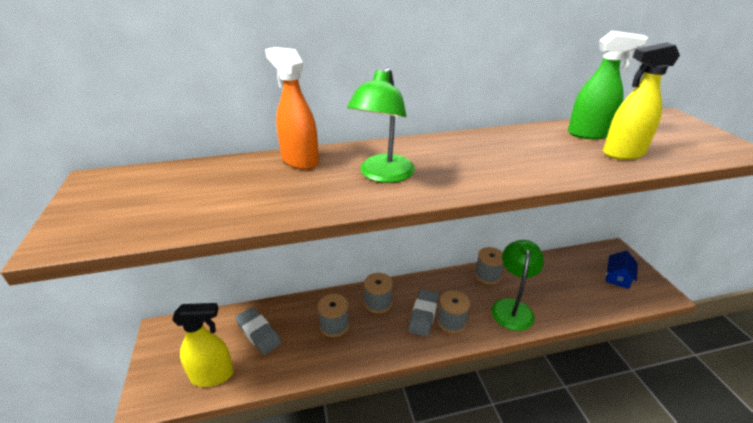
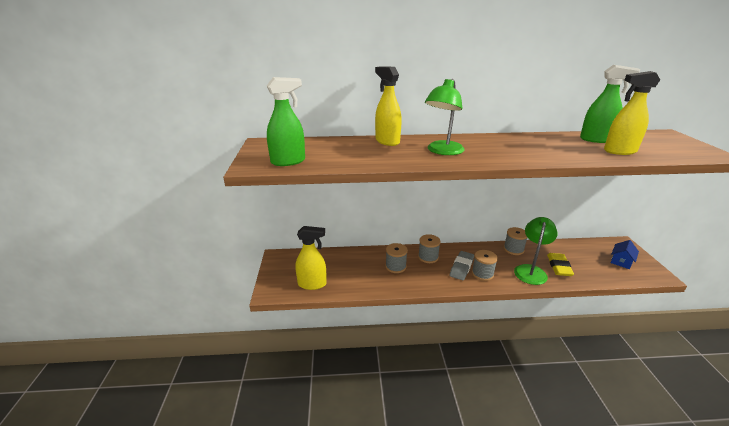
camera: 10 degrees right, 5 degrees down
grey eraser [235,307,282,355] -> none
orange spray bottle [265,47,319,170] -> yellow spray bottle [375,66,402,146]
none -> green spray bottle [267,77,305,166]
none -> yellow eraser [547,253,574,276]

